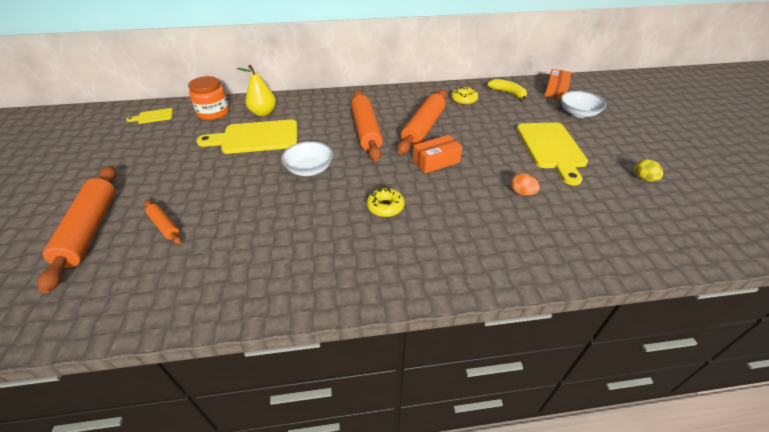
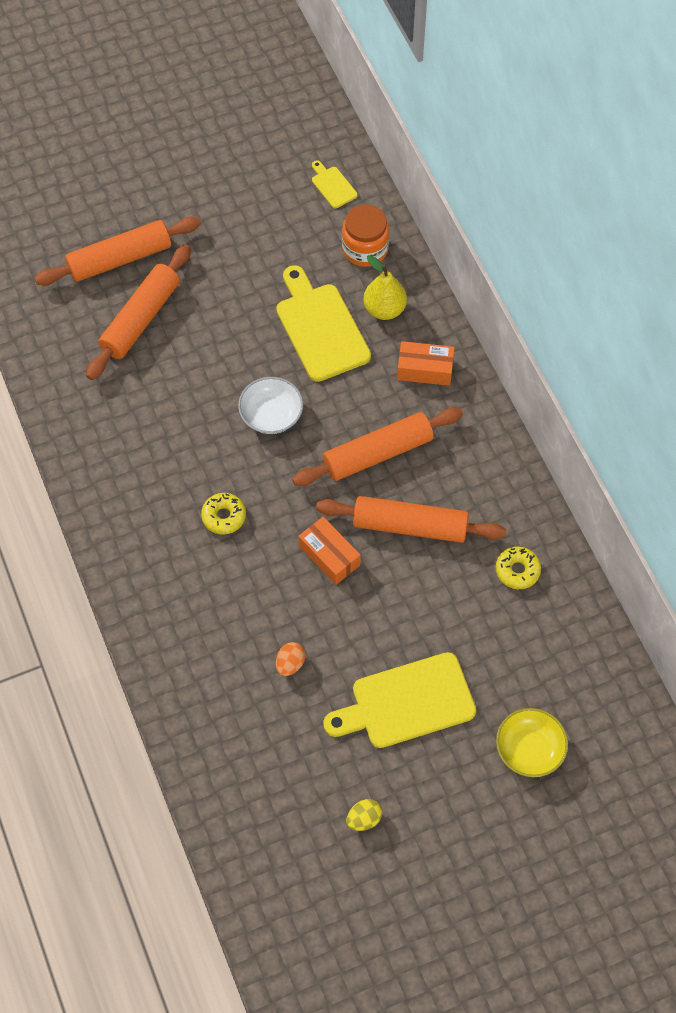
camera: 75 degrees right, 20 degrees up
orange rolling pin [144,200,182,245] -> orange rolling pin [86,245,191,380], size x2.04
yellow banana [487,79,527,101] -> none
orange box [545,69,571,99] -> orange box moved to [397,341,455,386]
white bowl [561,91,606,118] -> yellow bowl [496,708,568,777]

